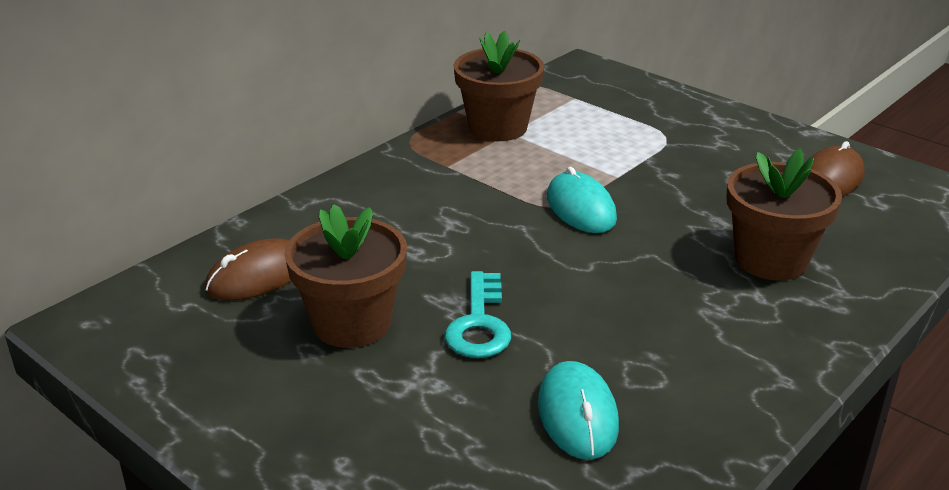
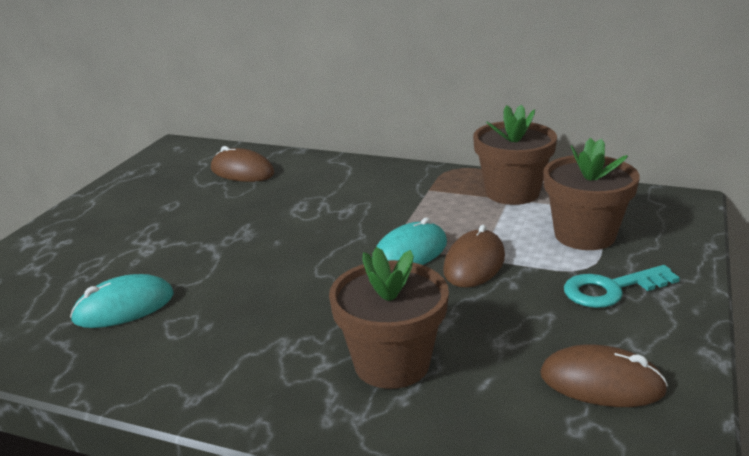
camera: 70 degrees right, 5 degrees down
brown flower pot [284,204,407,348] -> brown flower pot moved to [543,138,640,250]
turquoise key [445,271,511,358] -> turquoise key moved to [564,265,680,308]
none -> brown mouse [443,225,505,288]

